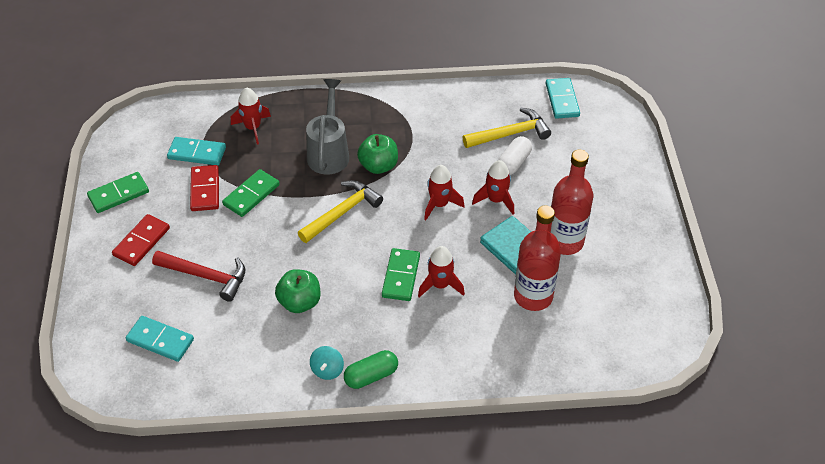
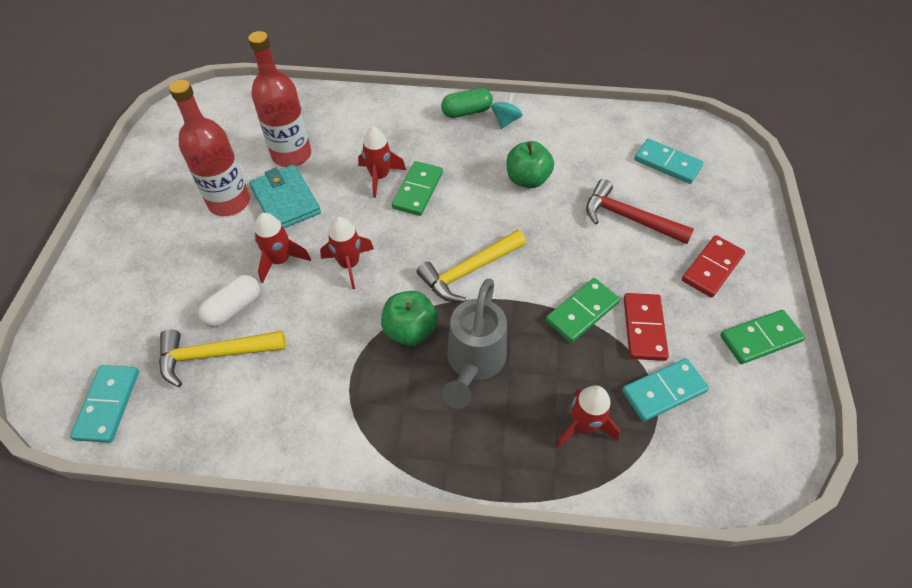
camera: 170 degrees left, 5 degrees up
turquoise domino [167,137,226,165] -> turquoise domino turned 45 degrees counterclockwise [622,358,709,422]

